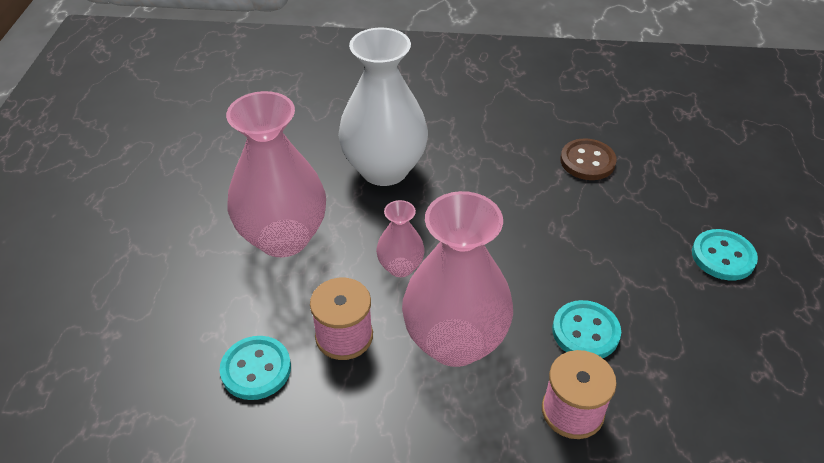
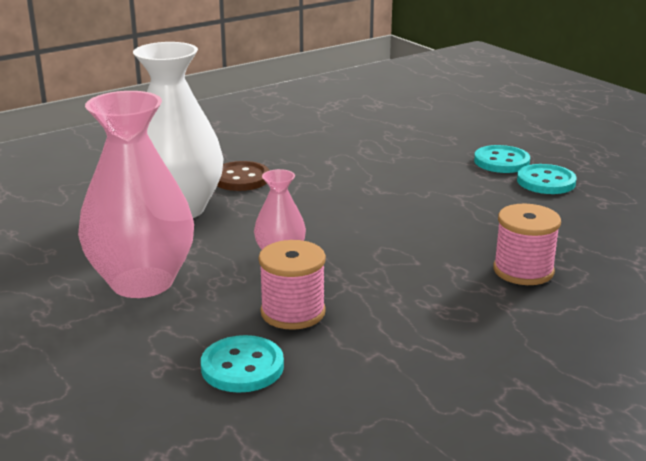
camera: 40 degrees left, 20 degrees down
pink vase [402,191,513,367] -> none
turquoise button [552,300,621,358] -> turquoise button moved to [517,164,577,194]
brown button [560,138,617,180] -> brown button moved to [217,161,269,191]

